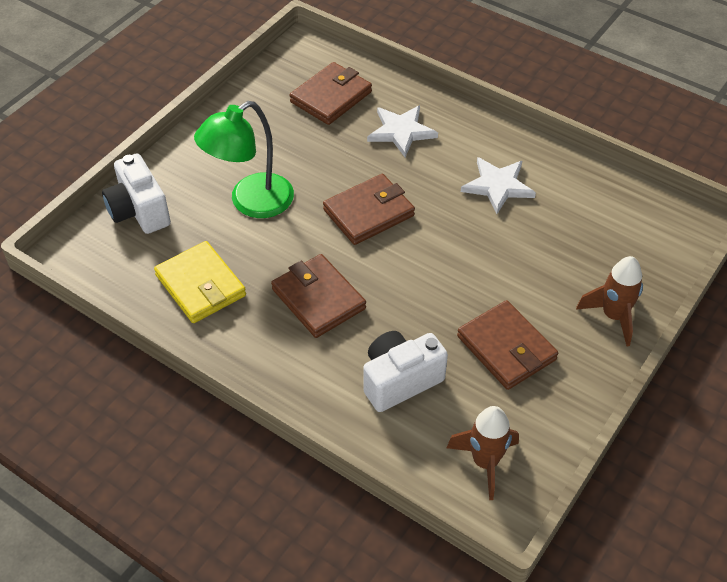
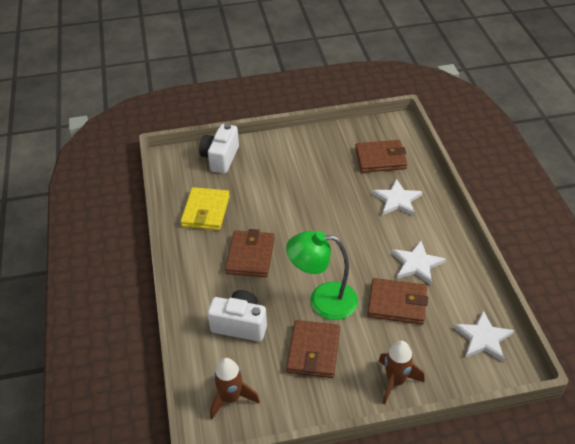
camera: 45 degrees right, 5 degrees down
green lamp [194,101,294,218] -> green lamp moved to [286,231,358,320]
brown wallet [323,174,415,245] -> brown wallet moved to [368,278,428,325]
none -> white star [453,310,514,362]

